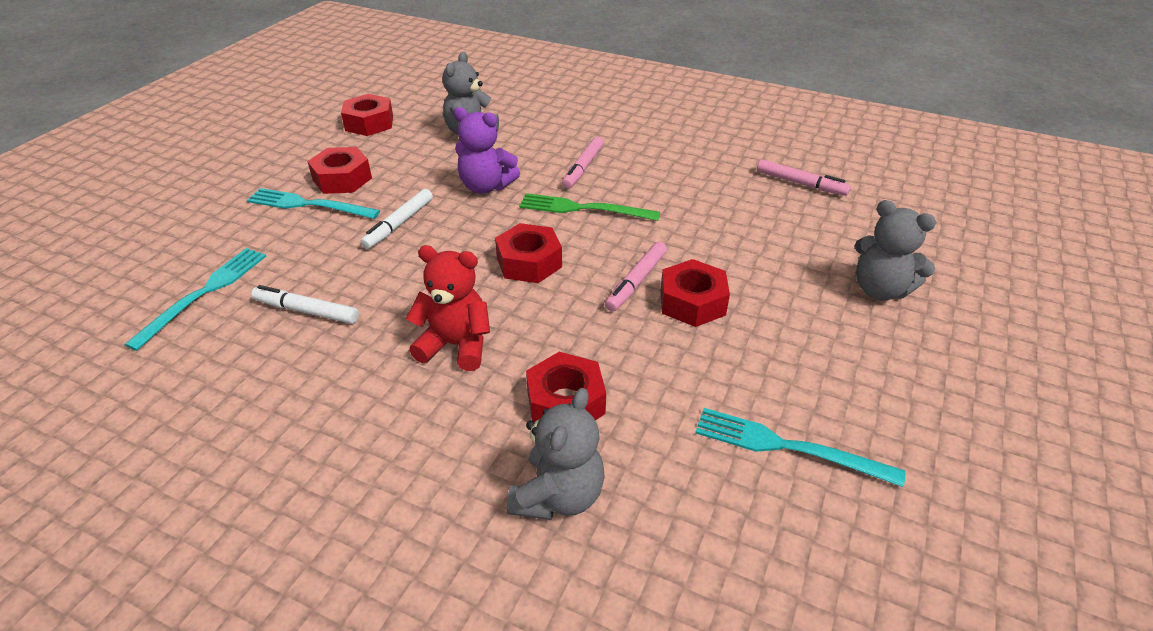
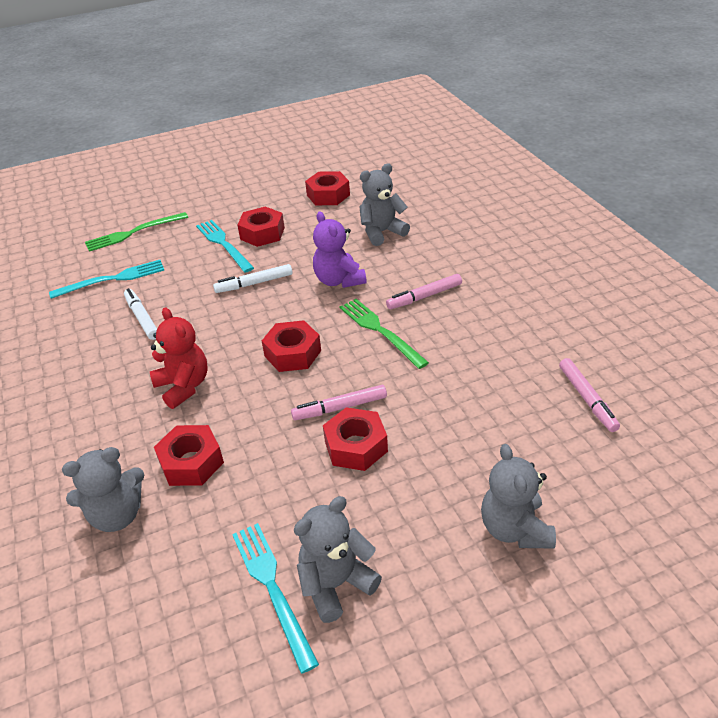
camera: 45 degrees right, 0 degrees up
none -> green fork [85,212,188,252]
none -> grey teddy bear [294,496,382,623]

